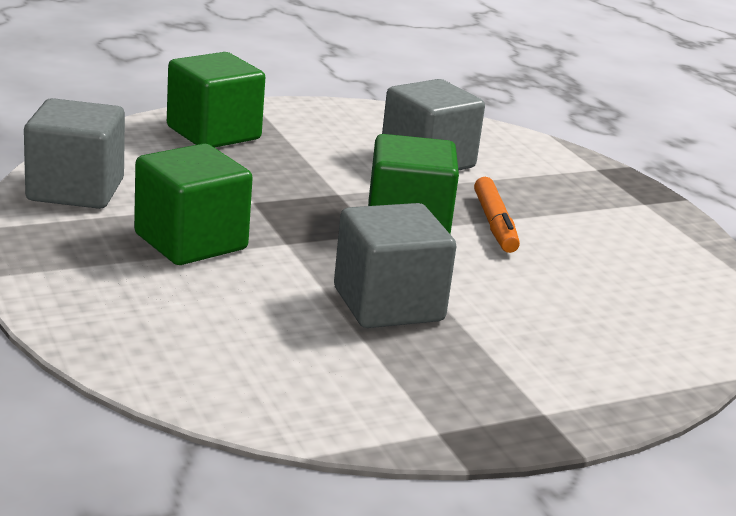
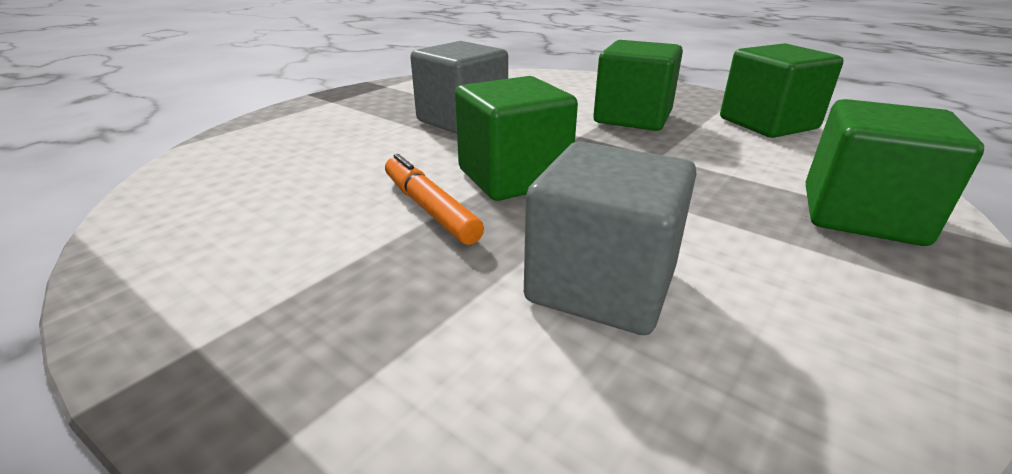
camera: 155 degrees right, 5 degrees up
grey cube [24,98,125,209] -> green cube [720,43,843,138]

